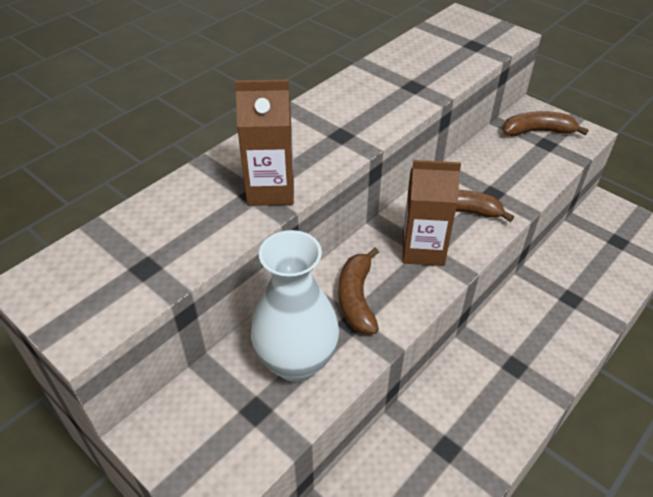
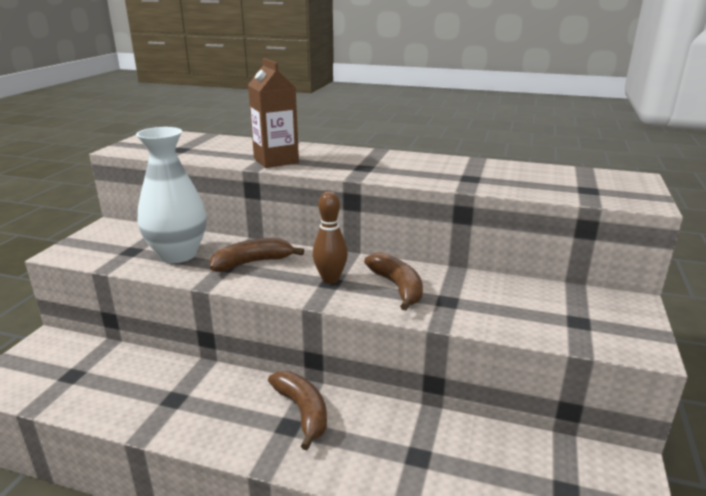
camera: 65 degrees right, 20 degrees down
brown carton [403,160,461,266] -> brown bowling pin [313,192,348,284]
brown banana [502,111,589,136] -> brown banana moved to [268,371,327,450]

